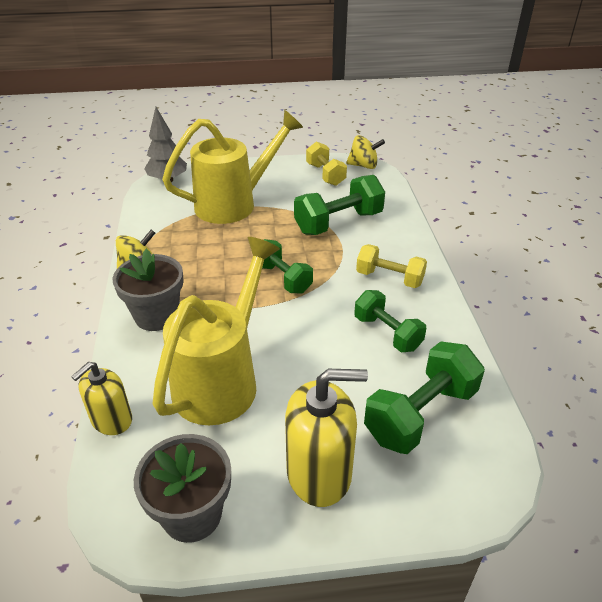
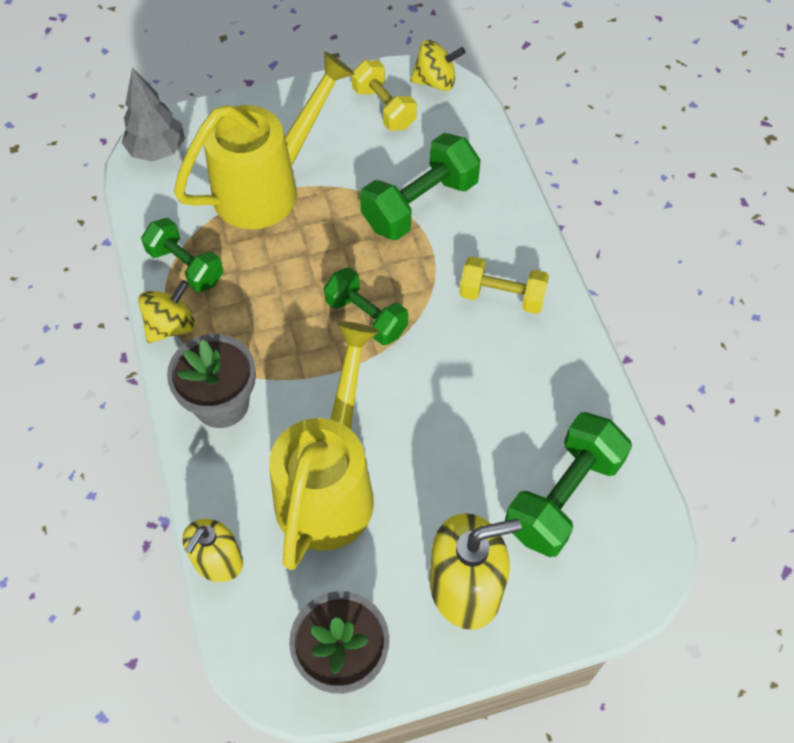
camera: 10 degrees left, 20 degrees up
green dumbbell [354,290,426,352] -> green dumbbell moved to [141,218,223,293]

